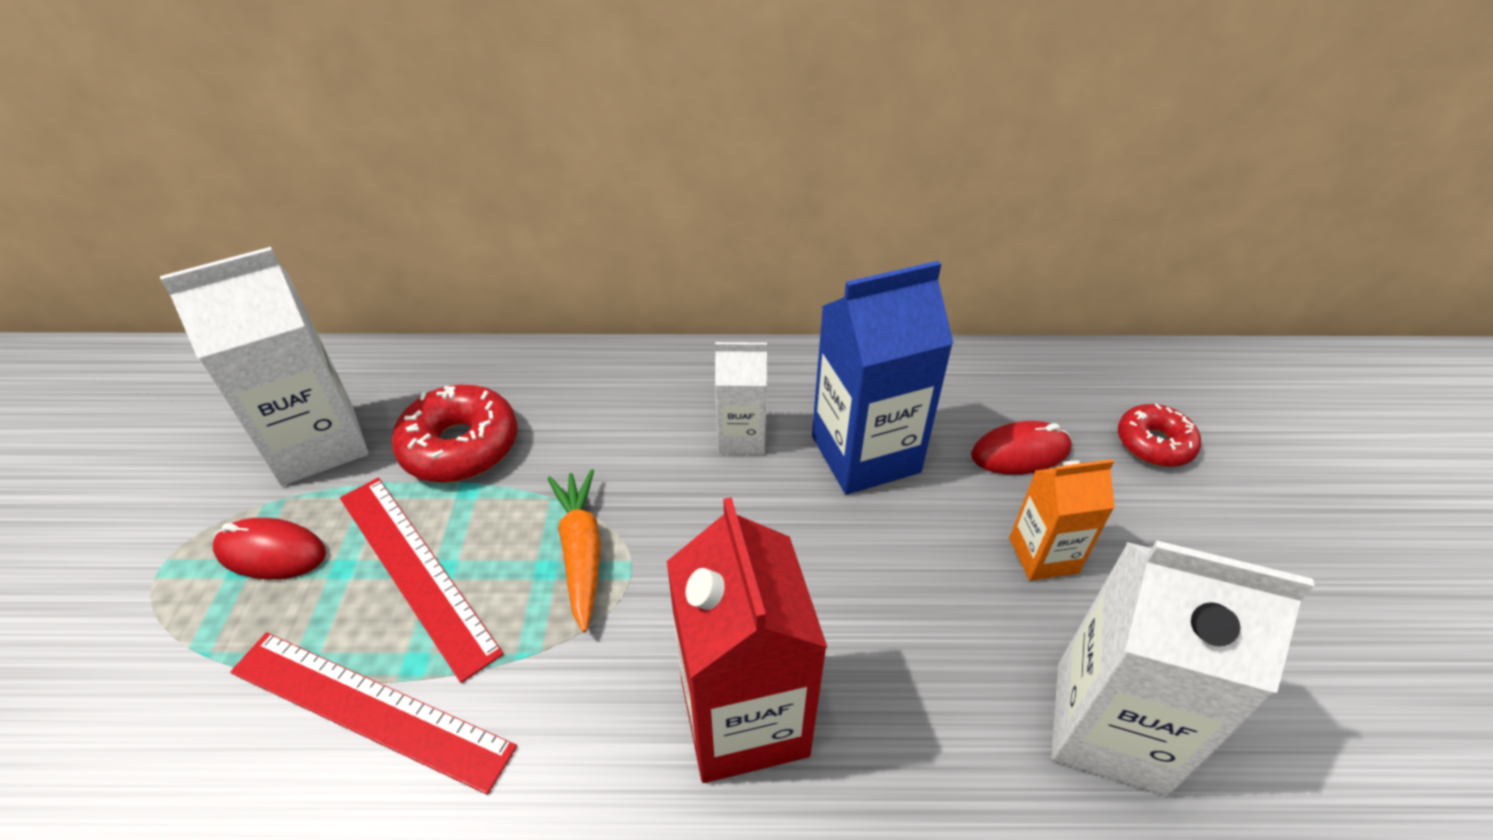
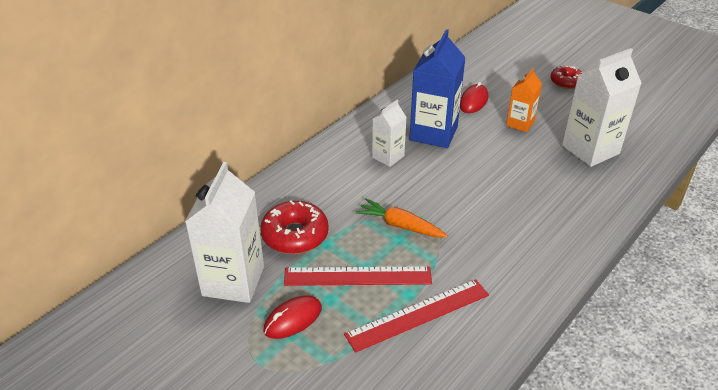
camera: 50 degrees left, 5 degrees down
red carton [666,497,827,783] -> none
red donut [1118,404,1201,467] -> red donut moved to [550,66,583,89]

